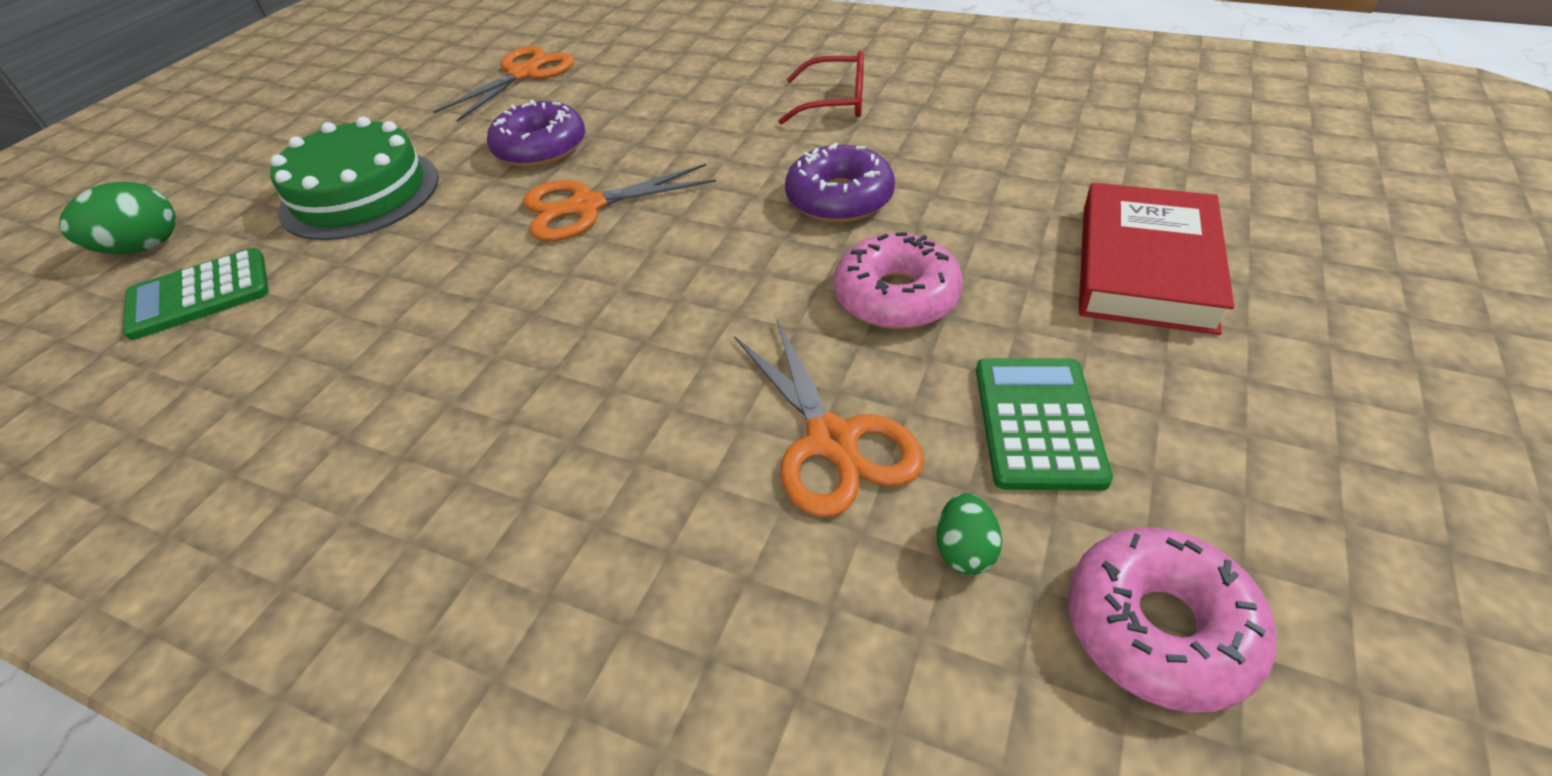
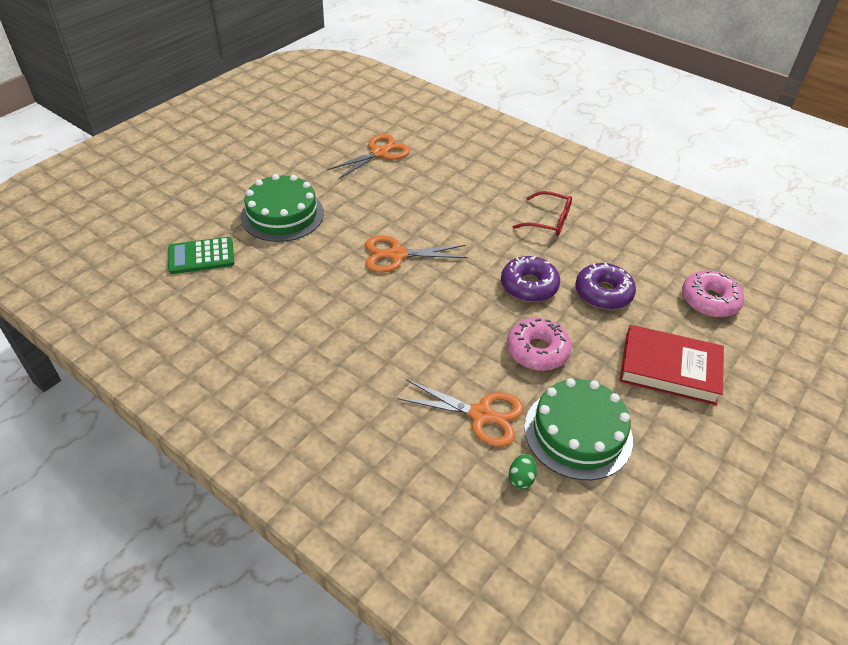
camera: 10 degrees right, 0 degrees up
green egg [59,182,176,254] -> none
purple donut [487,100,585,167] -> purple donut moved to [575,263,636,310]
orange scissors [734,319,924,517] -> orange scissors turned 60 degrees counterclockwise [397,379,524,447]
green calculator [976,358,1113,491] -> green cake [524,378,633,480]
pink donut [1068,527,1276,713] -> pink donut moved to [682,270,744,317]
red book [1079,183,1234,335] -> red book turned 75 degrees clockwise [619,325,724,405]

